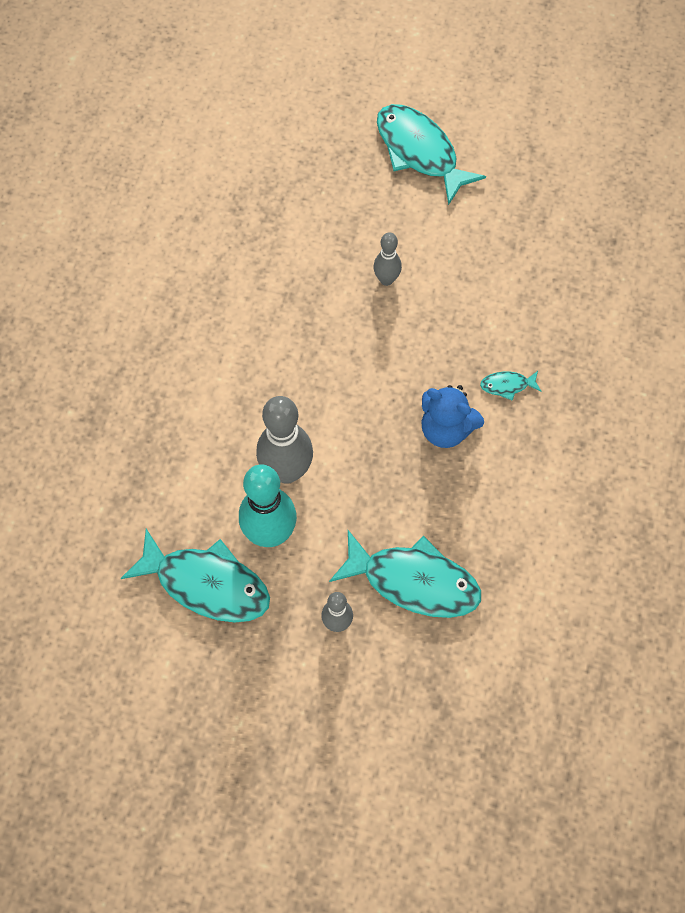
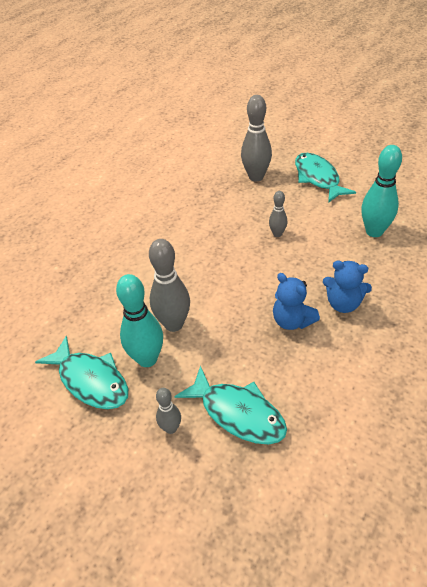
camera: 20 degrees right, 20 degrees down
turquoise fish [480,371,541,401] -> blue teddy bear [323,261,372,313]
none -> grey bowling pin [241,95,272,181]
none -> turquoise bowling pin [361,145,402,237]

